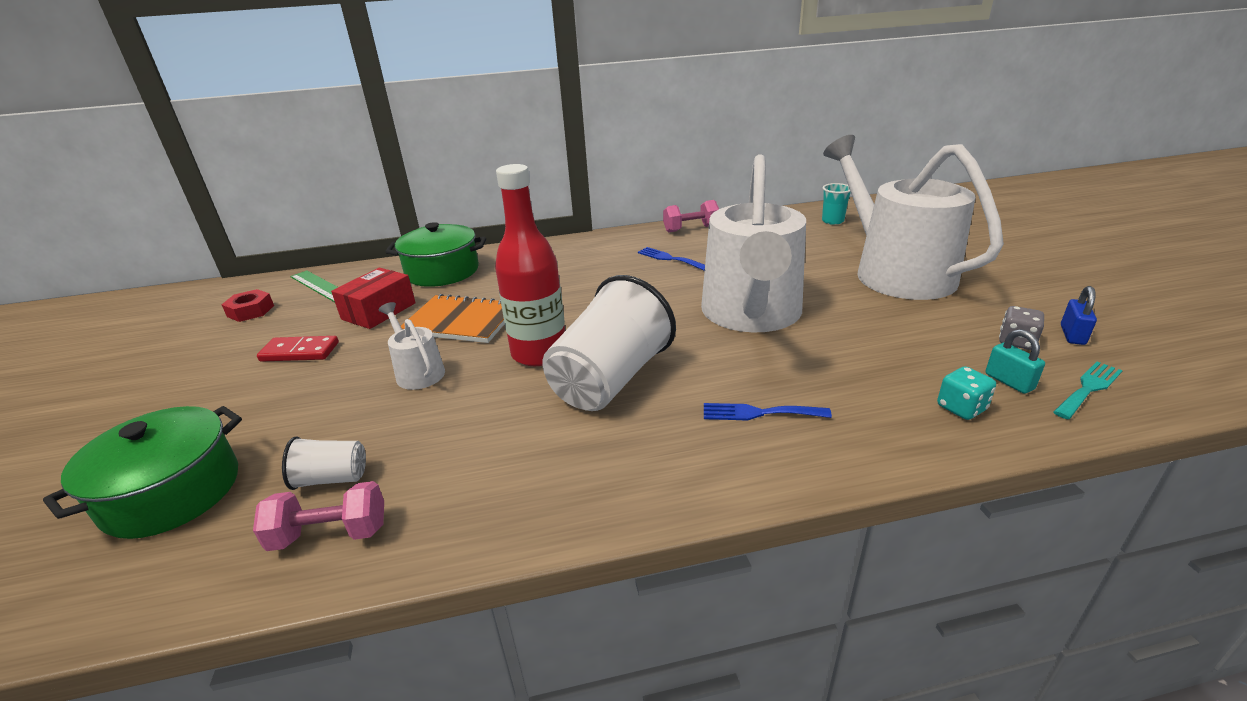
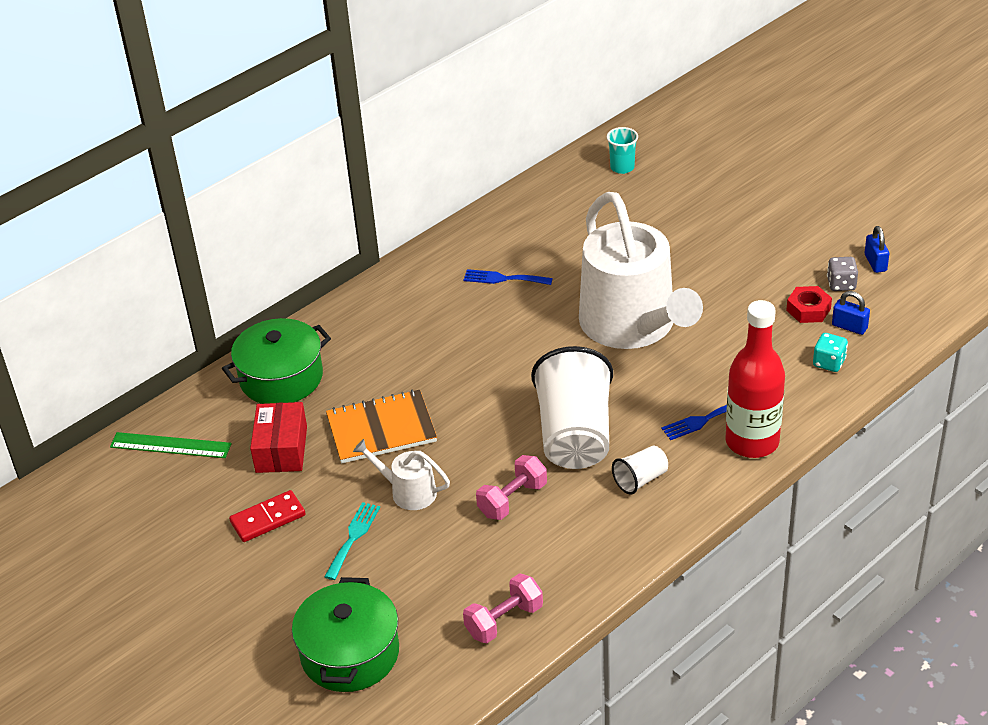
camera: 30 degrees left, 10 degrees up
red nut [222,289,274,322] -> red nut moved to [786,286,832,323]
white cup [282,437,366,490] -> white cup moved to [612,446,668,495]
red bottle [495,164,565,366] -> red bottle moved to [725,300,785,458]
pink dumbbell [663,200,719,232] -> pink dumbbell moved to [476,455,547,520]
white watering can [823,135,1004,300] -> none
turquoise padlock [986,329,1045,394] -> blue padlock [832,291,870,335]
turquoise fork [1054,362,1123,419] -> turquoise fork moved to [324,502,380,580]

